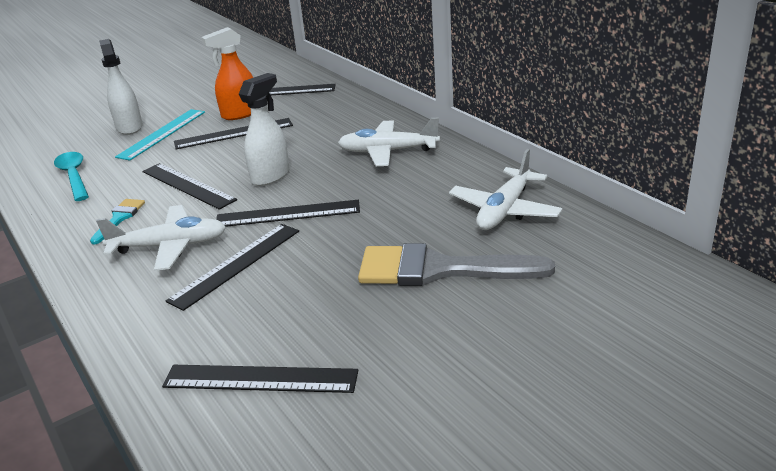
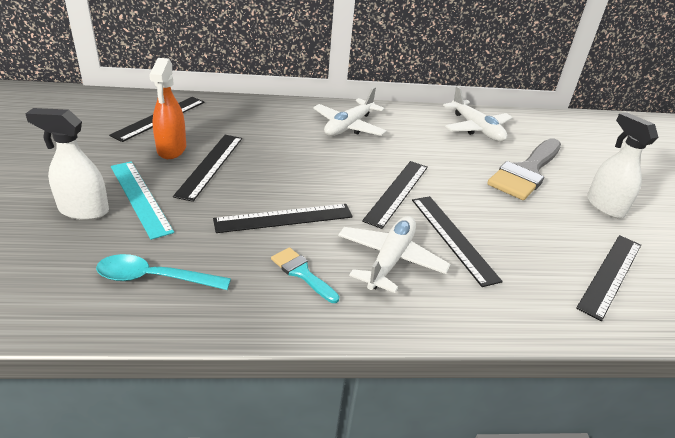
camera: 65 degrees left, 5 degrees up
white spray bottle [239,73,289,186] -> white spray bottle moved to [587,112,658,218]

